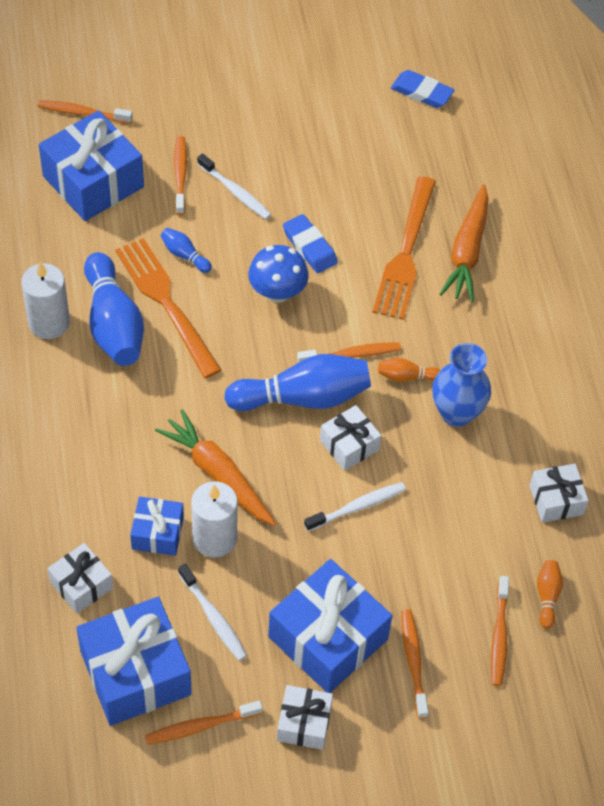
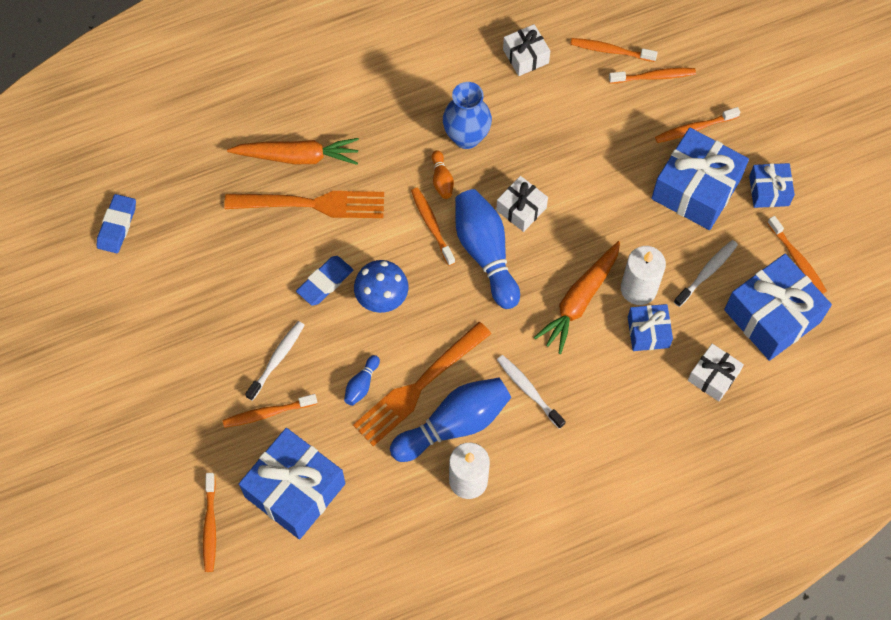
camera: 100 degrees left, 10 degrees up
white gift [277,685,333,750] -> blue gift [749,163,795,208]
white toothbrush [304,482,406,531] -> white toothbrush moved to [497,355,566,429]
orange bowling pin [537,560,563,629] -> orange toothbrush [570,38,658,62]

